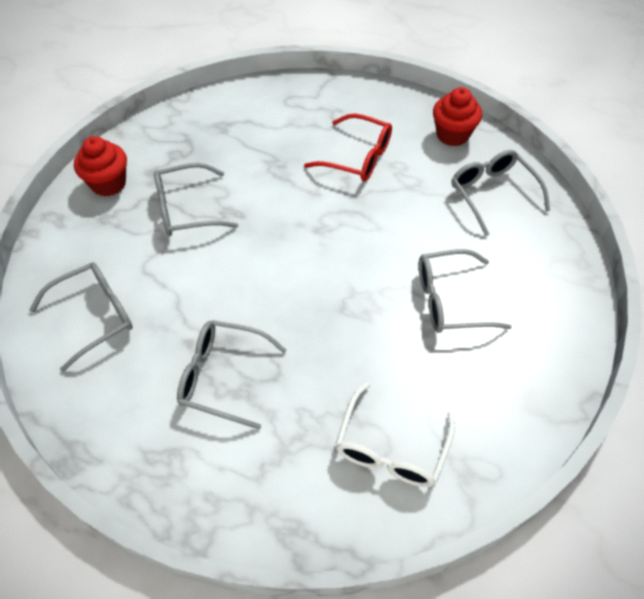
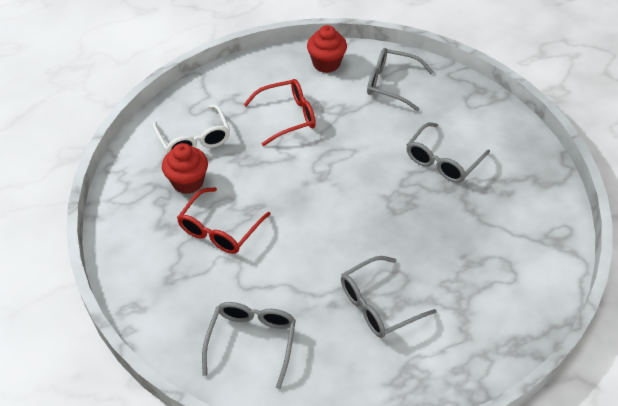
camera: 45 degrees left, 5 degrees down
red cupcake [74,136,127,197] -> red cupcake moved to [162,143,208,194]
grey glasses [154,163,238,236] -> red glasses [177,187,271,254]
white glasses [335,383,455,487] -> white glasses moved to [153,105,230,154]

